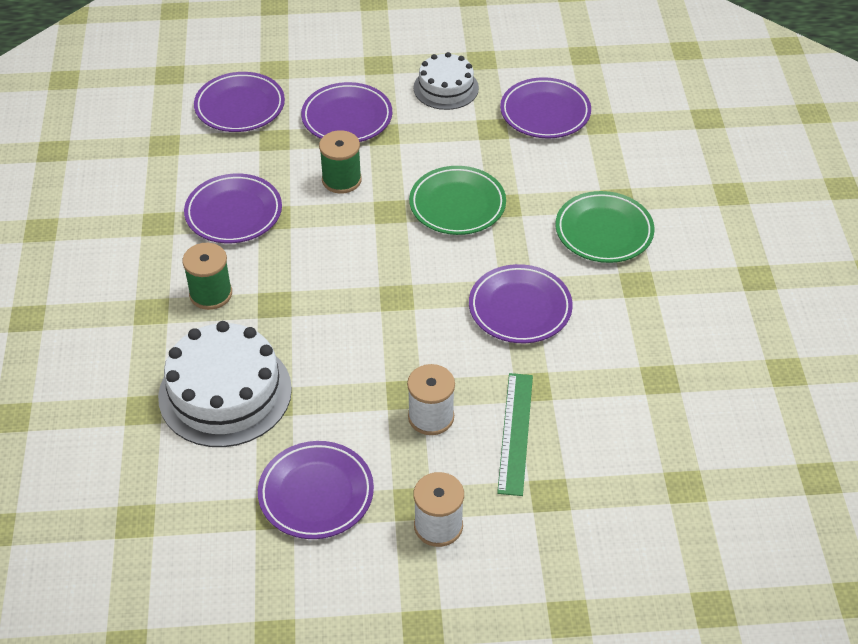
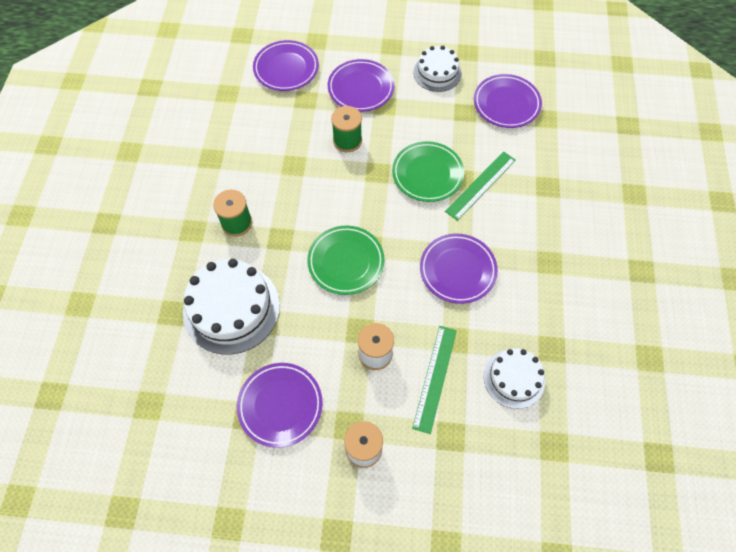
camera: 10 degrees right, 15 degrees up
purple plate [184,174,282,243] -> none
green plate [555,191,655,263] -> green plate moved to [307,226,384,295]
none -> green ruler [445,152,516,221]
none -> white cake [484,348,545,409]

